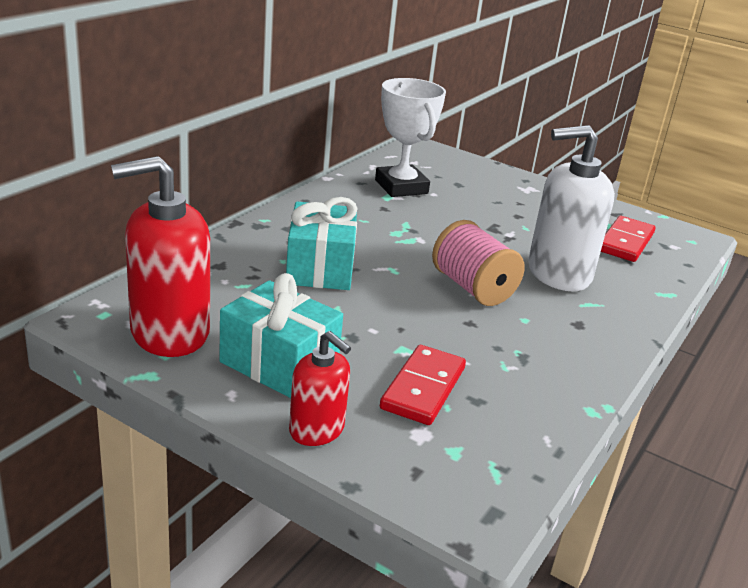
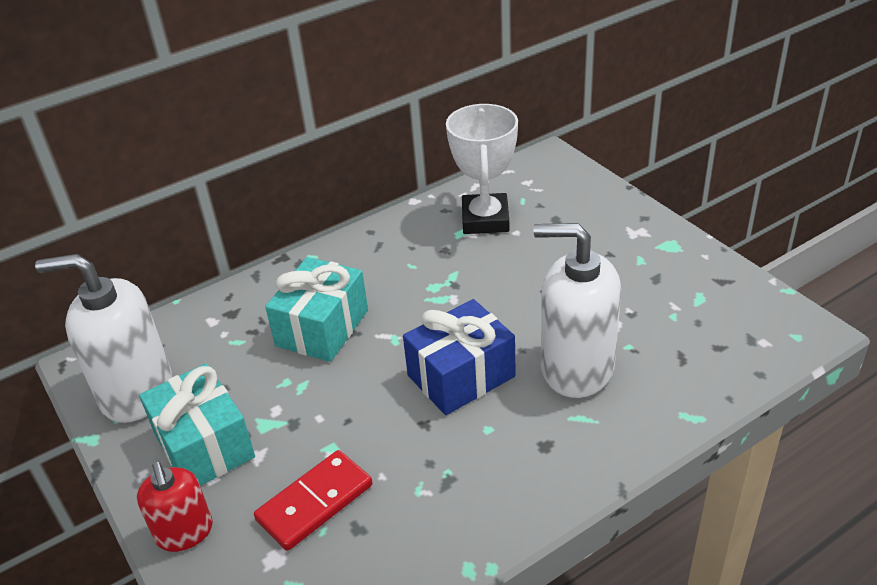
camera: 30 degrees right, 10 degrees up
red soap dispenser [111,156,210,357] -> white soap dispenser [35,254,172,423]
pink spool [432,220,525,306] -> blue gift [403,299,516,415]
red domino [601,216,655,262] -> none

